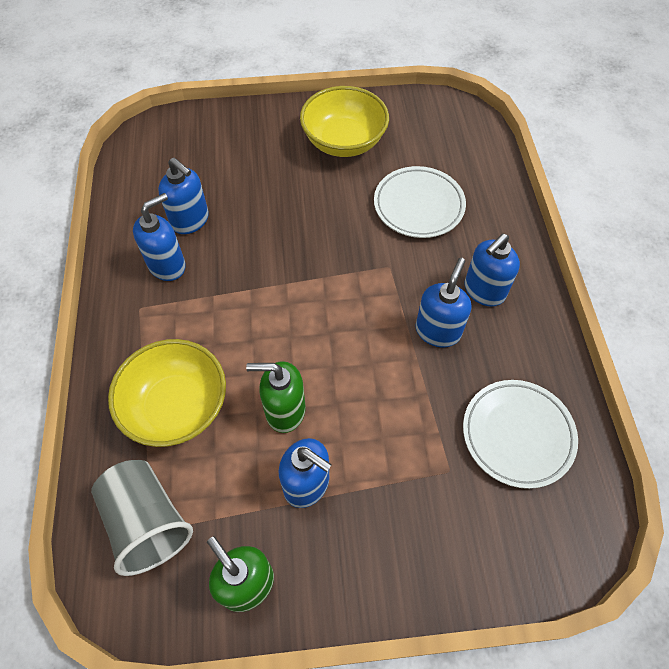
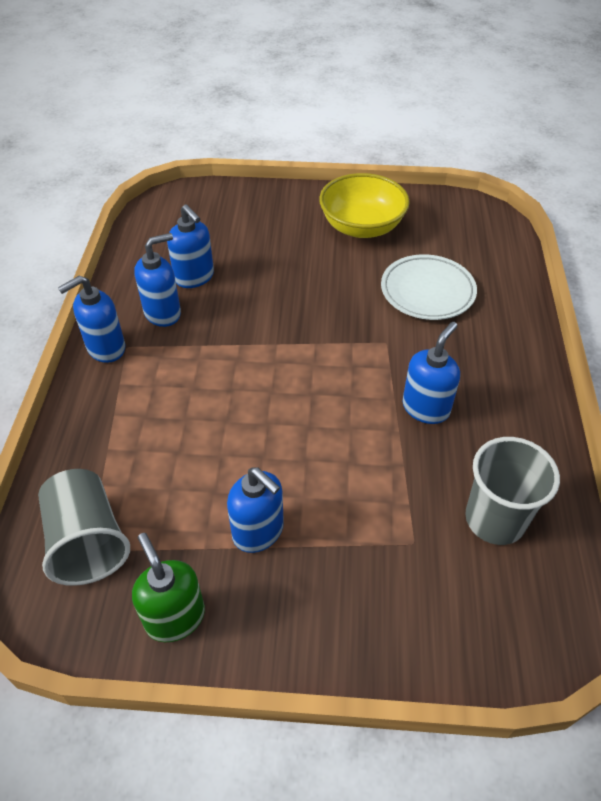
camera: 10 degrees right, 10 degrees down
yellow bowl [108,339,226,447] -> none
green soap dispenser [246,361,305,433] -> none
white plate [463,380,578,489] -> grey cup [465,437,560,545]
blue soap dispenser [465,234,520,307] -> blue soap dispenser moved to [58,275,125,363]

